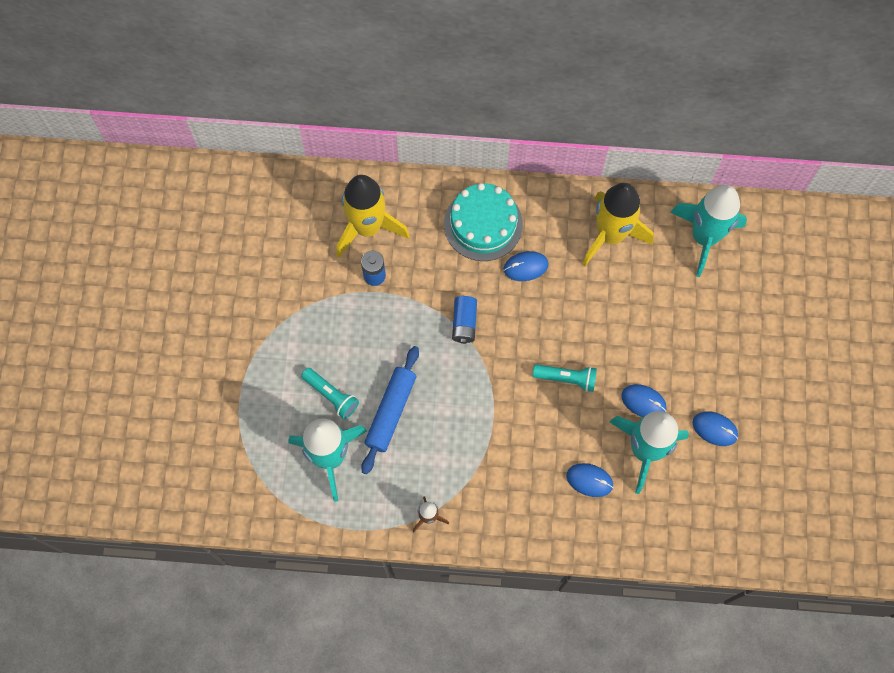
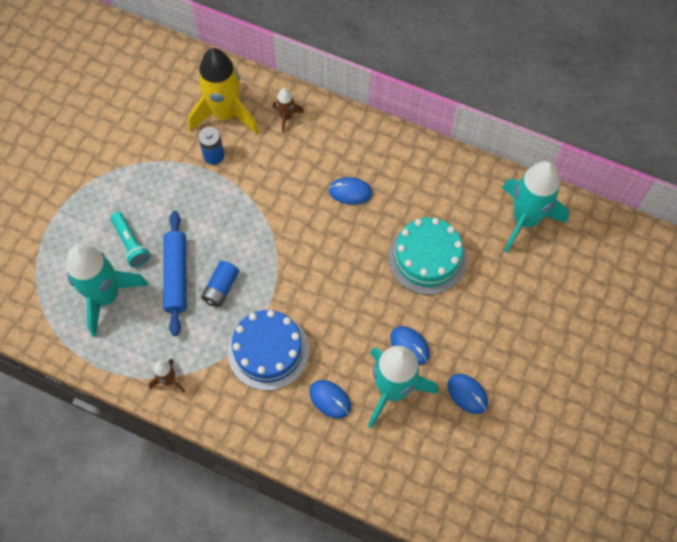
camera: 20 degrees right, 5 degrees down
blue rolling pin [361,346,419,474] -> blue rolling pin turned 45 degrees counterclockwise [163,211,187,336]
turquoise cake [444,183,523,261] -> turquoise cake moved to [388,217,467,295]
blue battery [452,296,477,344] -> blue battery moved to [201,261,239,307]
turquoise flashlight [533,364,597,392] -> none
yellow rocket [582,183,654,266] -> none
none -> blue cake [228,310,309,390]
none -> brown rocket [273,88,304,133]

